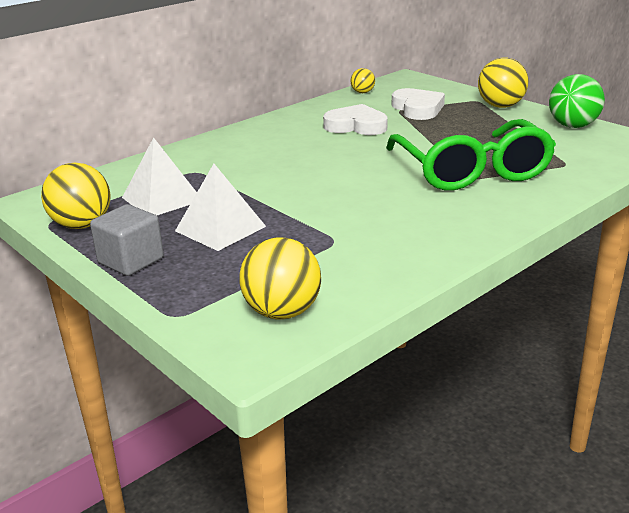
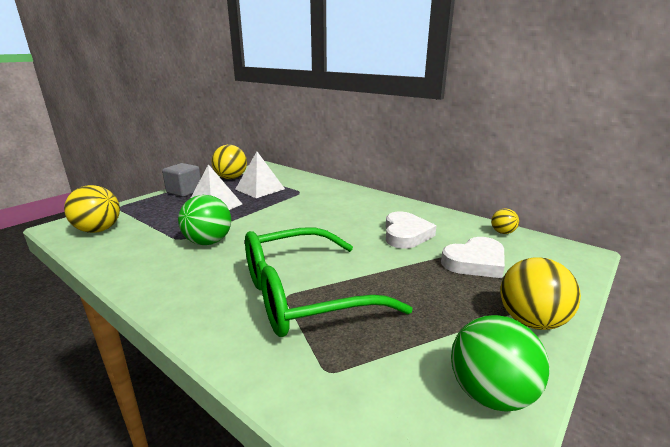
camera: 80 degrees right, 5 degrees down
none -> green ball [178,195,231,245]

